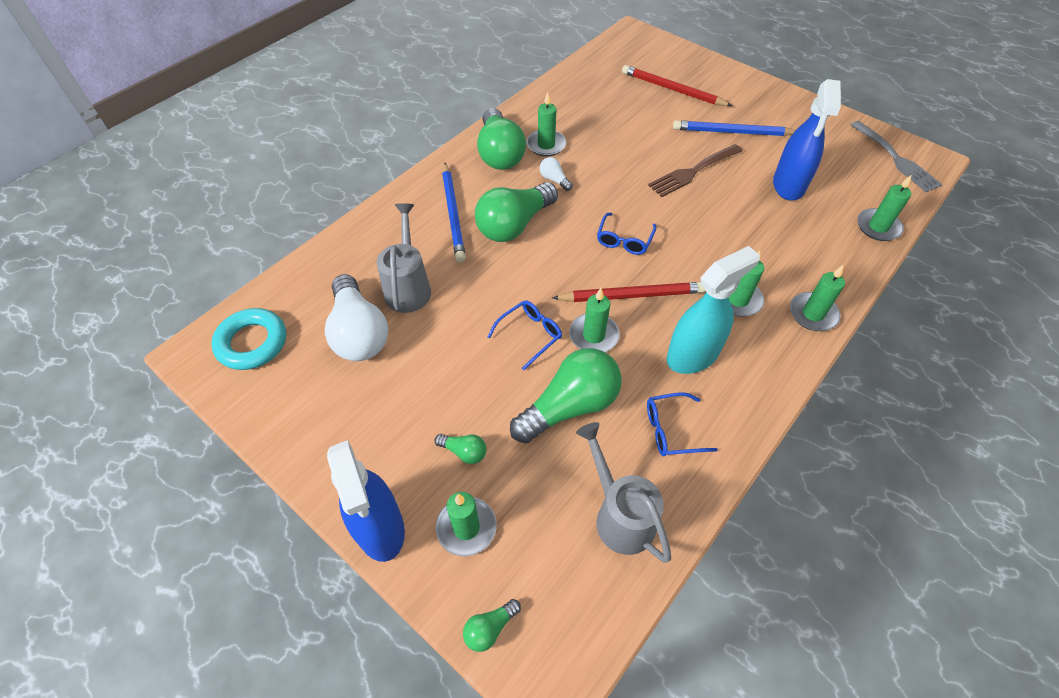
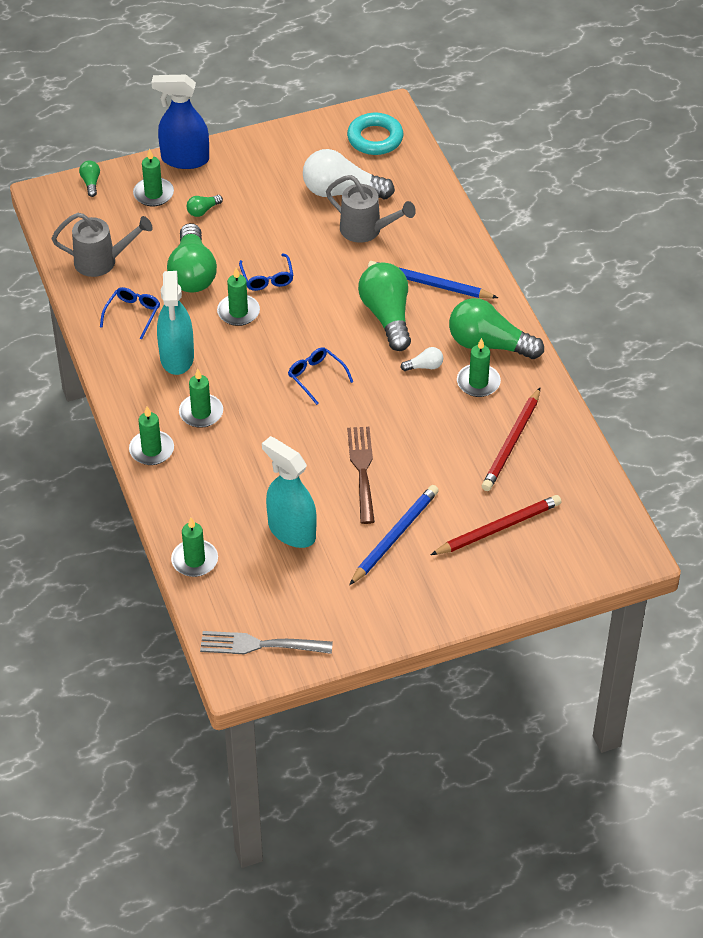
camera: 120 degrees right, 5 degrees down
red pencil [552,282,706,302] -> red pencil moved to [482,388,540,491]
blue spray bottle [773,79,841,201] -> turquoise spray bottle [262,436,316,548]

